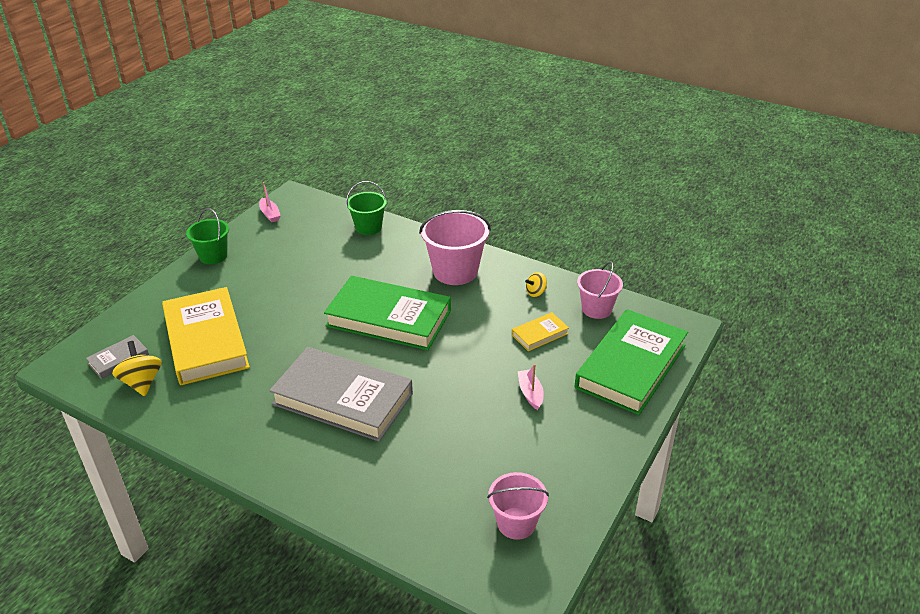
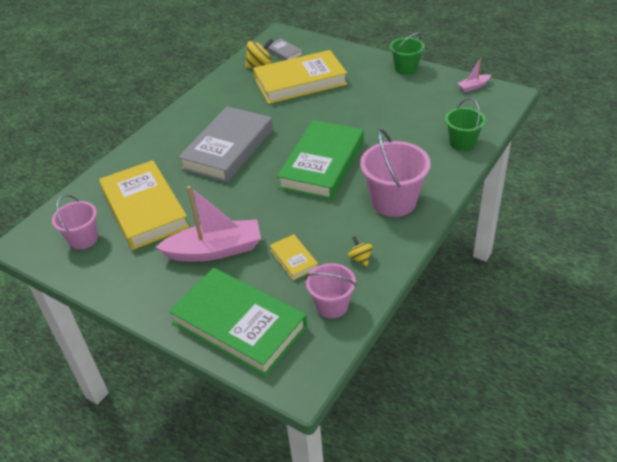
camera: 95 degrees right, 5 degrees up
pink boat [517,364,544,410] -> pink boat [156,186,261,262], size x2.18
none -> yellow book [99,160,190,250]

